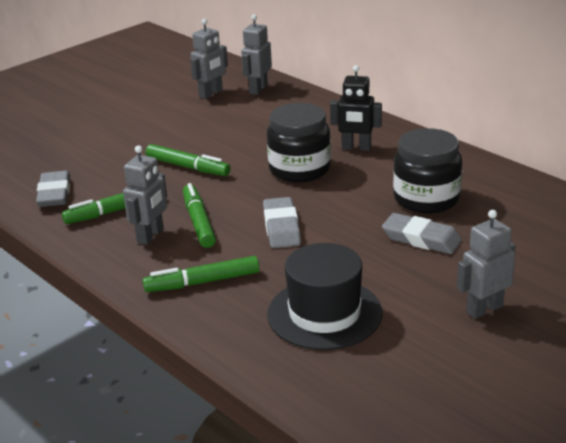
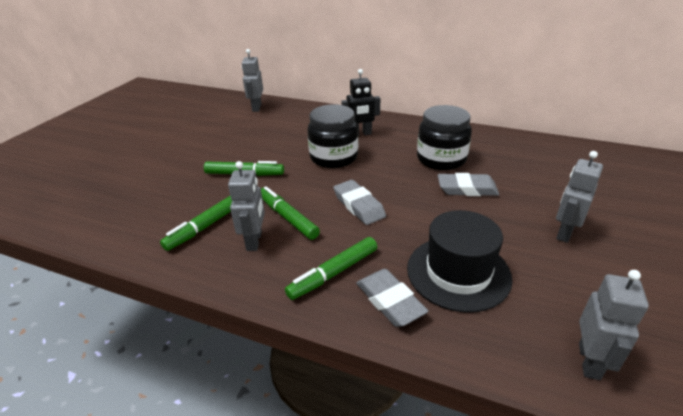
camera: 25 degrees left, 5 degrees up
grey eraser [36,171,70,207] -> grey eraser moved to [356,269,428,327]
grey robot [190,19,228,99] -> grey robot moved to [579,270,649,380]

